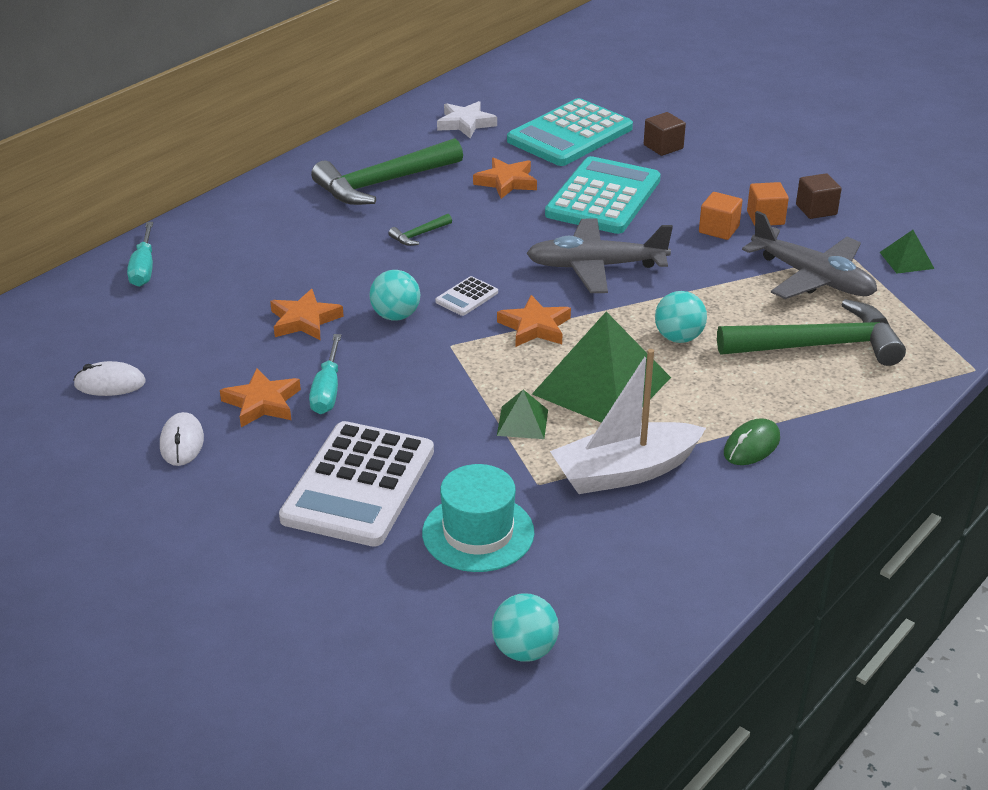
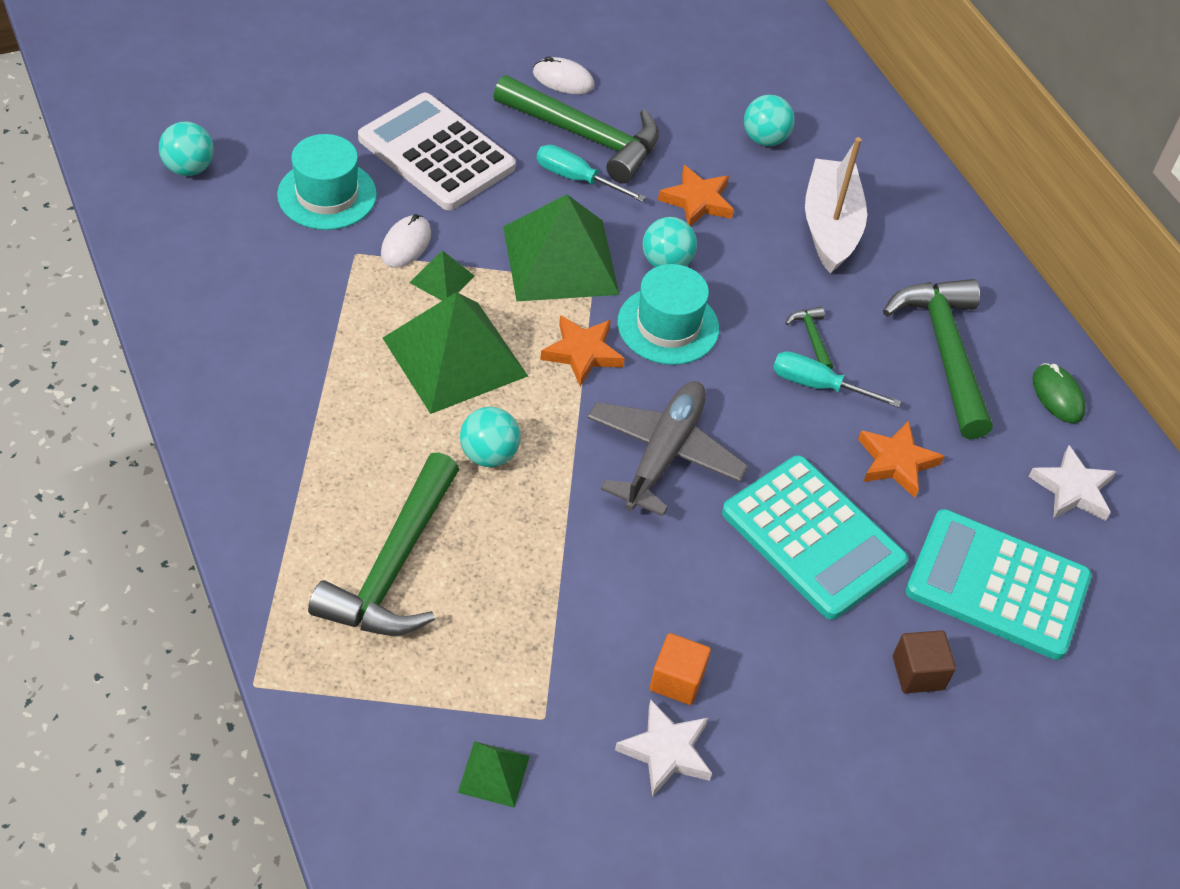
camera: 110 degrees right, 15 degrees up
white mouse [73,361,146,396] -> white mouse moved to [381,214,431,268]
turquoise screwdriver [127,222,153,287] -> turquoise screwdriver moved to [773,351,901,408]
orange star [220,368,301,427] -> green hammer [493,75,659,184]
white calculator [435,276,498,316] -> turquoise hat [617,264,719,365]
turquoise calculator [507,98,633,166] -> turquoise calculator turned 45 degrees counterclockwise [905,509,1092,660]
white boat [550,349,706,494] -> white boat moved to [805,137,867,274]
orange cube [699,192,742,240] -> none
green mouse [724,418,780,465] -> green mouse moved to [1032,363,1086,423]
grey plane [742,211,877,299] -> none
brown cube [796,173,842,219] -> white star [615,700,712,797]
none -> green pyramid [503,195,620,301]
none -> turquoise ball [744,95,795,146]

